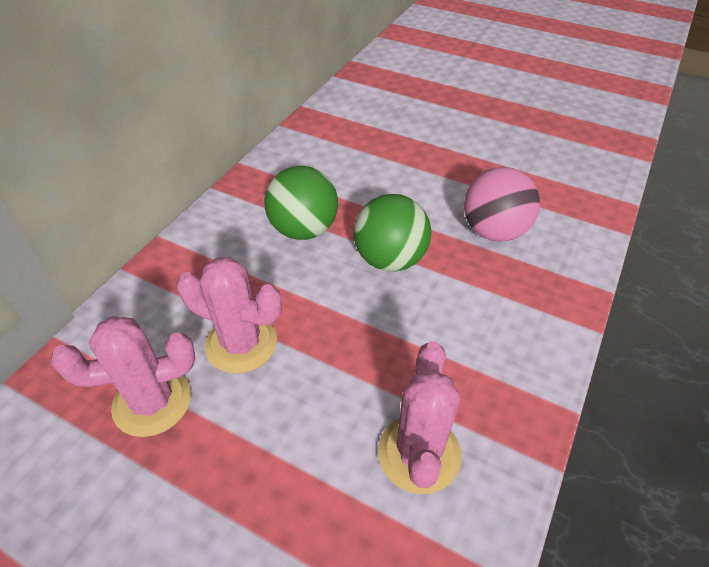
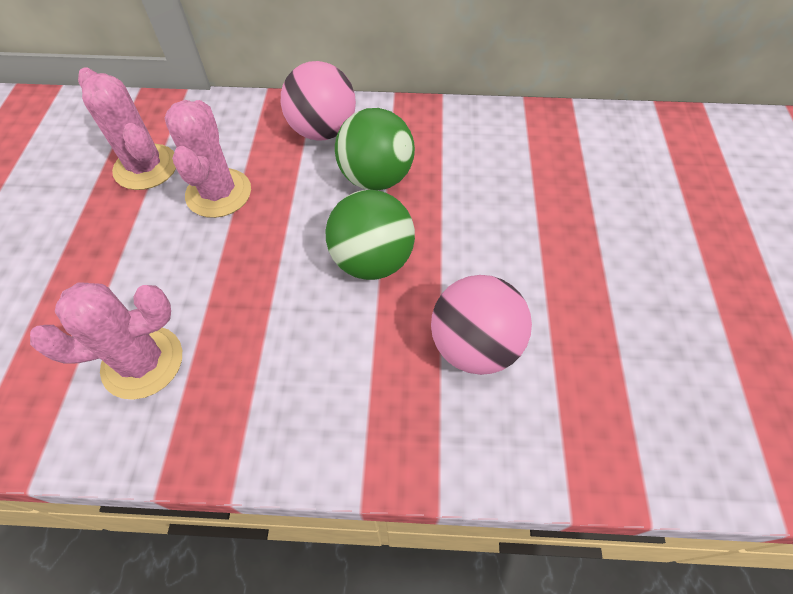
camera: 65 degrees right, 10 degrees up
none -> pink ball [281,61,356,141]

